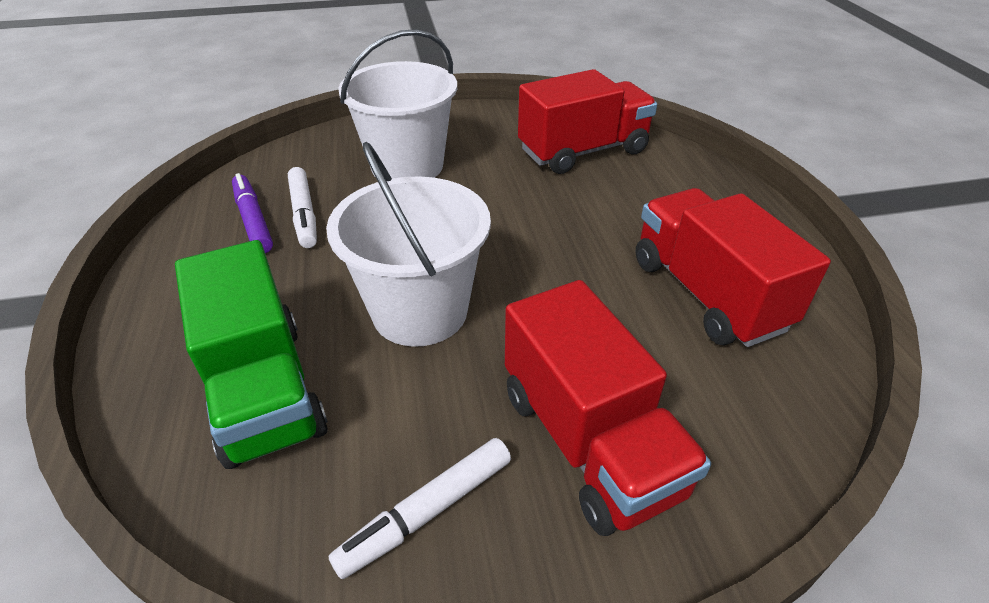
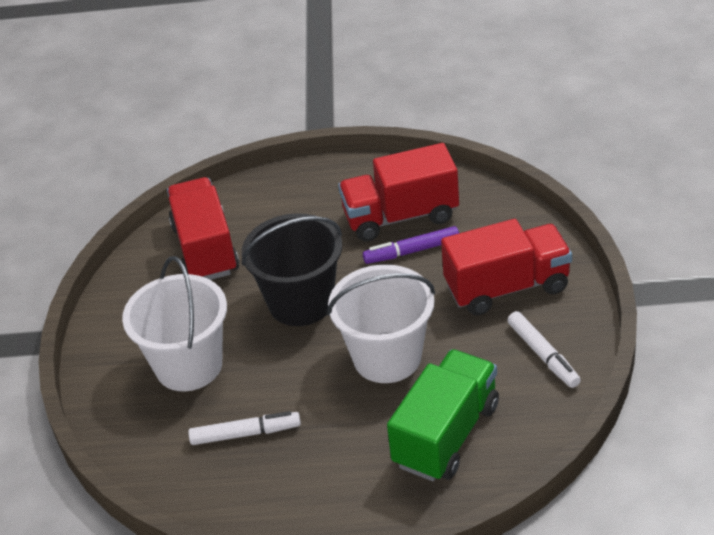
camera: 75 degrees left, 0 degrees up
green truck [175,240,328,469] -> green truck turned 45 degrees counterclockwise [387,349,499,481]
purple marker [232,173,273,253] -> purple marker moved to [363,226,459,264]
none -> black bucket [242,213,342,326]

